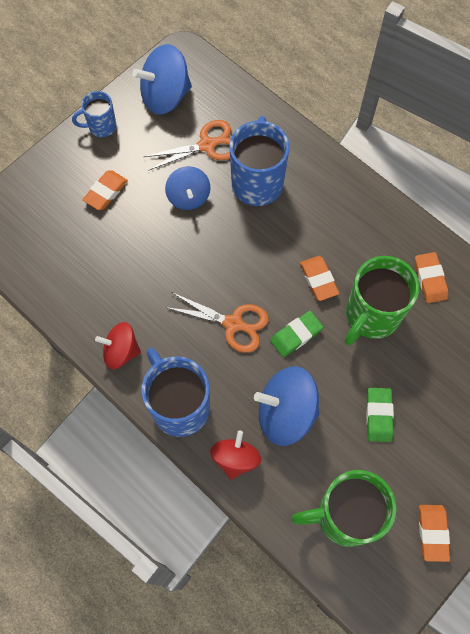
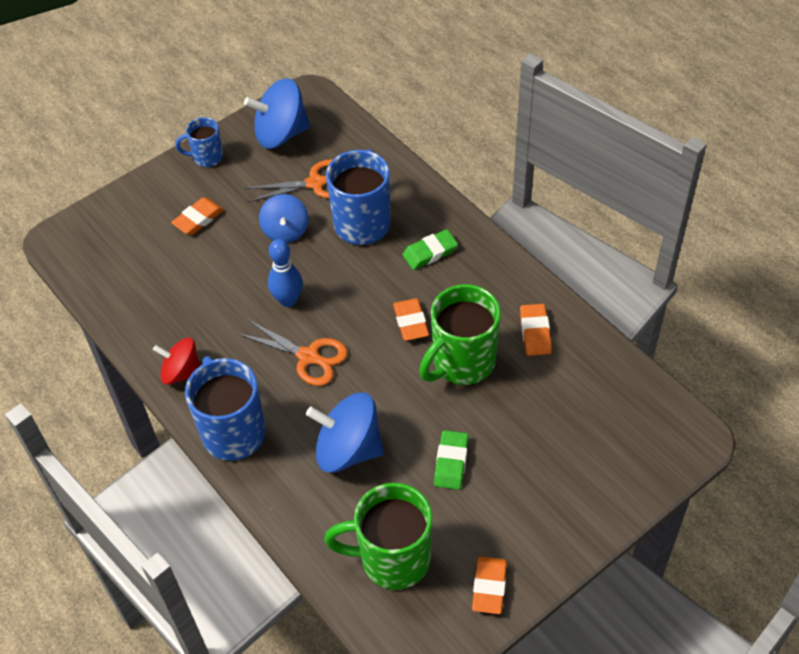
camera: 10 degrees right, 15 degrees down
red spinning top [210,430,261,479] -> none
green eraser [270,311,323,357] -> green eraser moved to [402,229,458,270]
none -> blue bowling pin [268,239,303,307]

